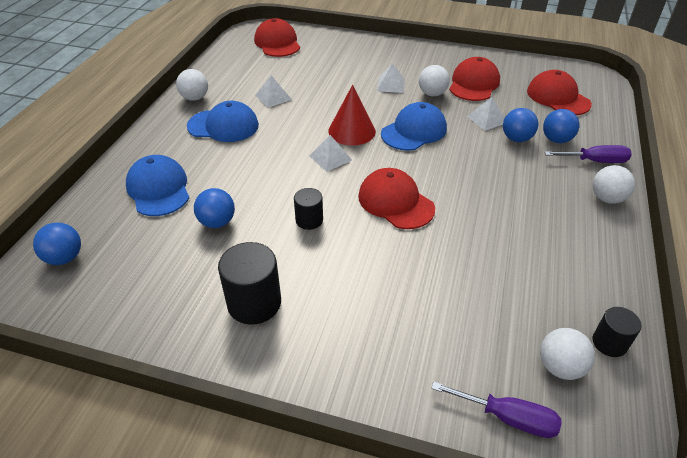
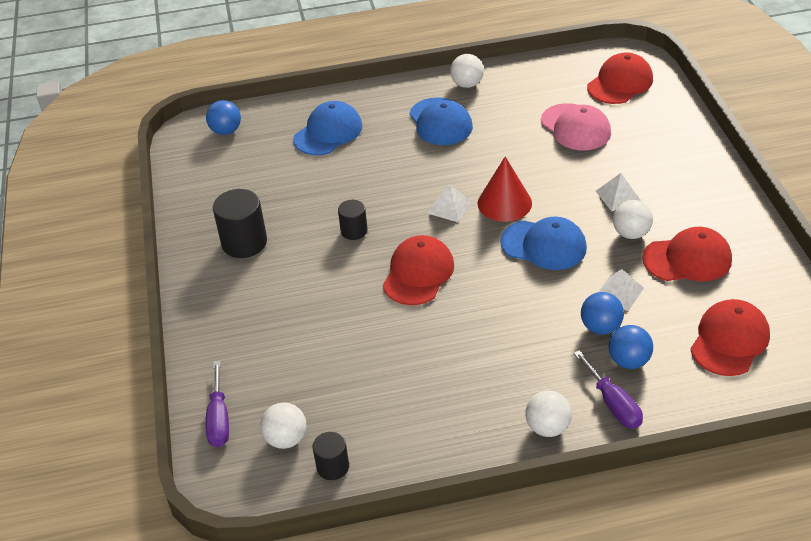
camera: 65 degrees right, 0 degrees up
blue ball [194,188,235,228] -> none
white pyramid [255,75,292,108] -> none
none -> pink cap [541,103,611,150]

